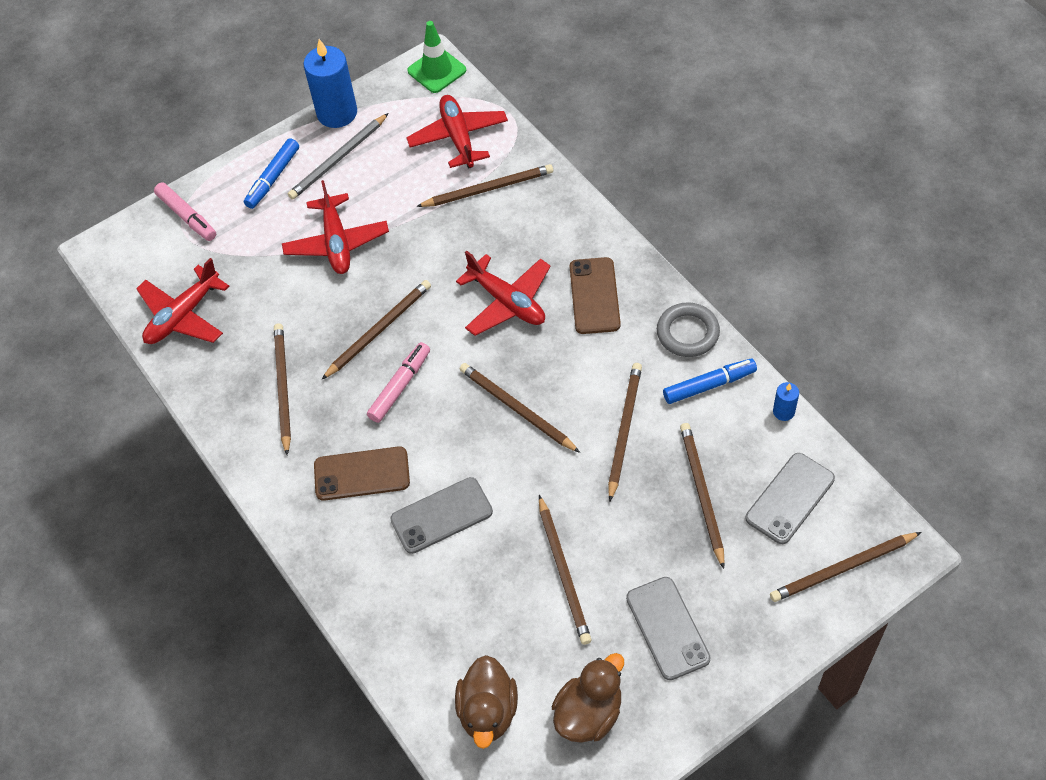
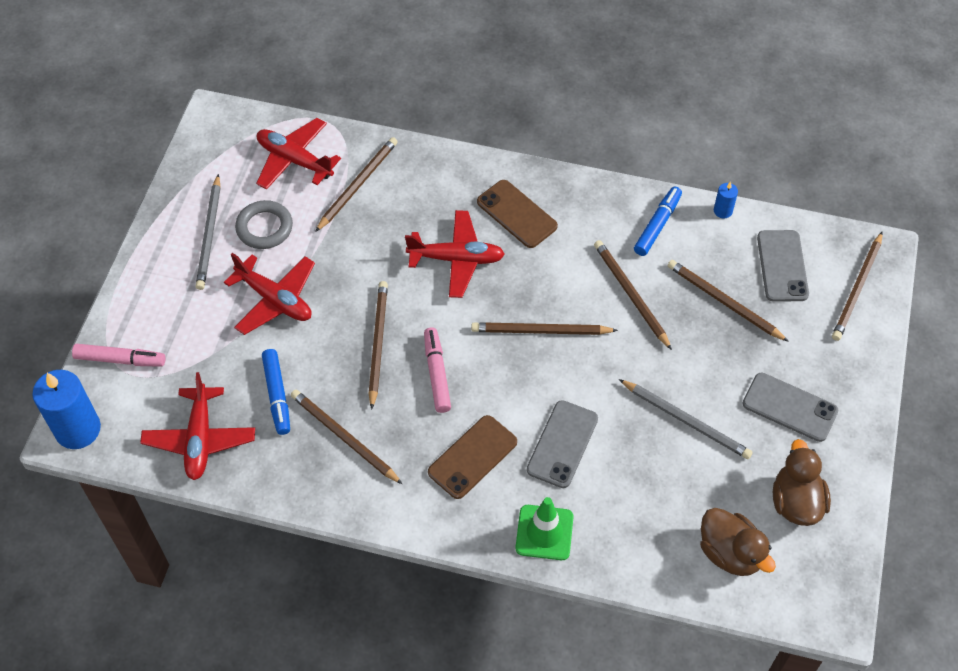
camera: 45 degrees left, 0 degrees up
blue marker [244,138,299,209] -> blue marker moved to [262,349,290,435]
blue candle [303,39,357,128] -> blue candle moved to [32,370,101,449]
green traffic cone [407,21,466,93] -> green traffic cone moved to [515,497,574,560]
brown pencil [539,495,592,645] -> grey pencil [619,379,752,459]
grey ring [657,302,720,357] -> grey ring moved to [235,200,293,249]

